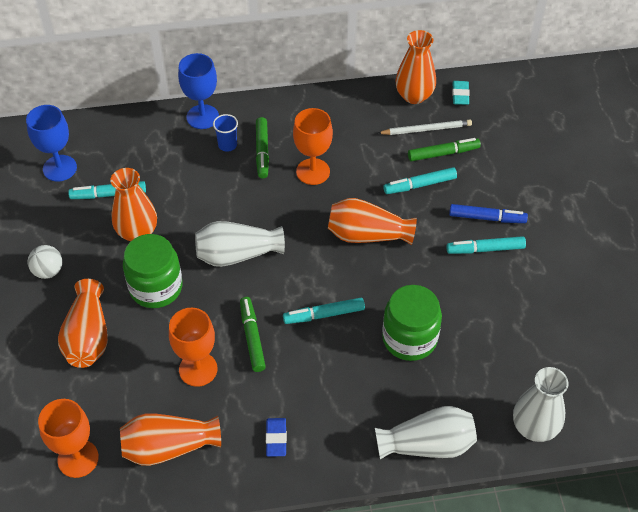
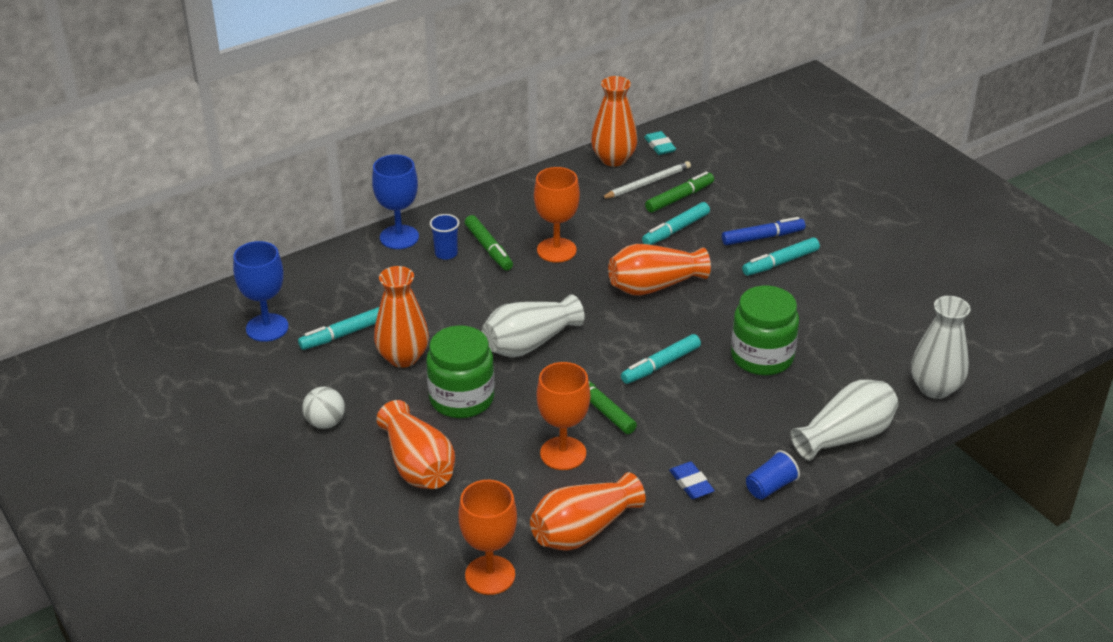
camera: 25 degrees left, 15 degrees down
none -> blue cup [746,450,800,499]

